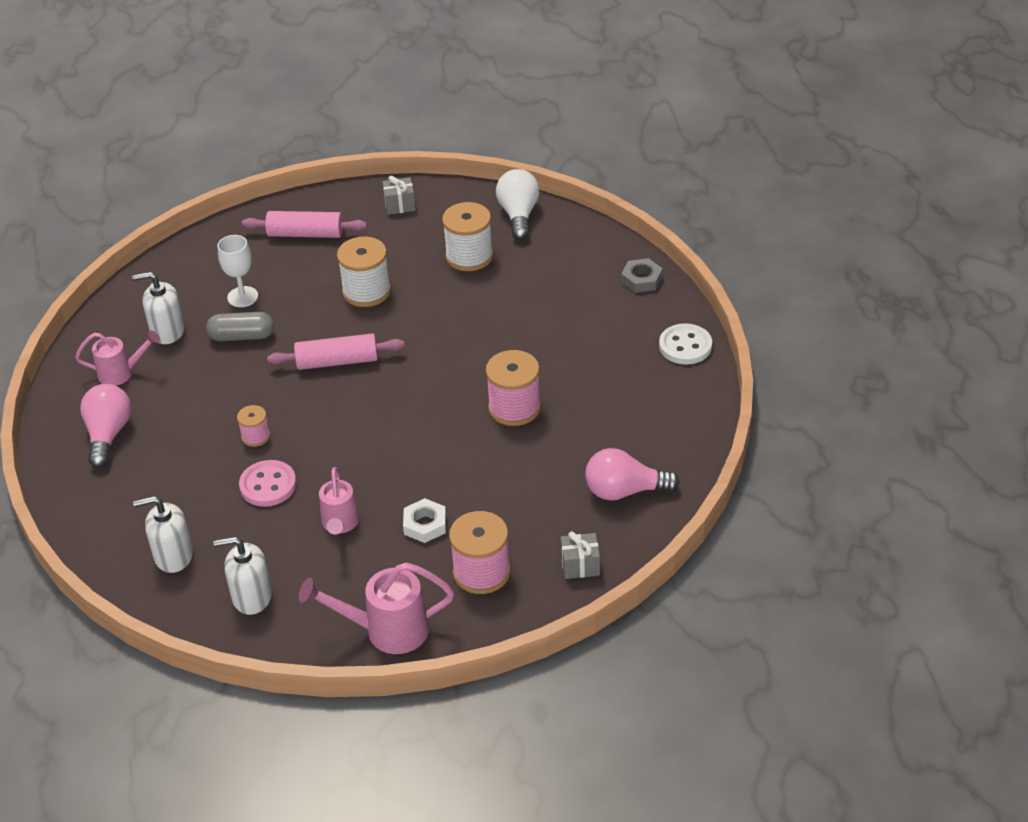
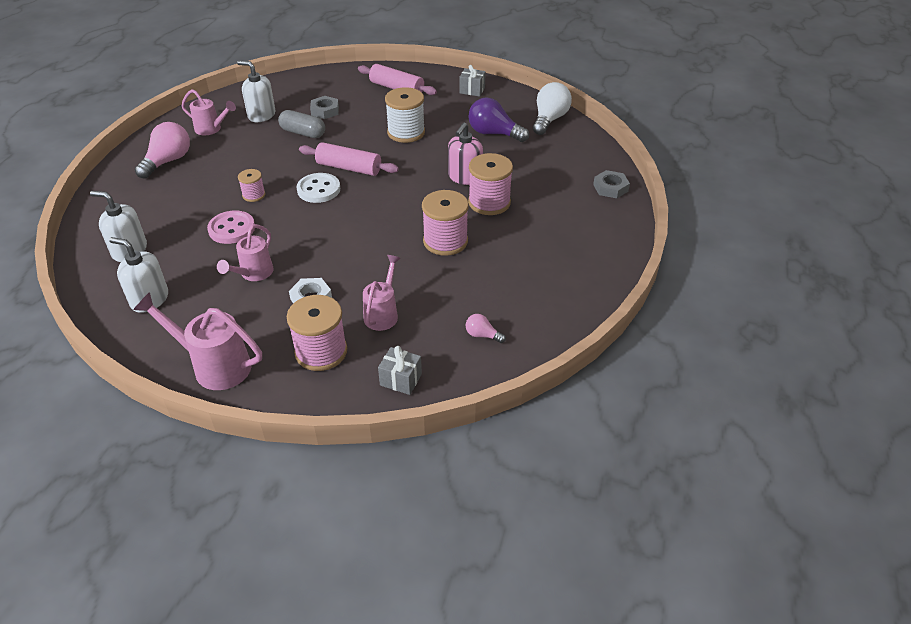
camera: 25 degrees right, 0 degrees up
white goblet [218,235,258,307] -> grey nut [310,96,339,119]
white spool [442,202,493,271] -> purple light bulb [468,98,529,142]
pink light bulb [585,448,680,501] -> pink light bulb [466,314,506,343], size x0.49
white button [659,323,712,365] -> white button moved to [297,173,340,203]
none -> pink watering can [363,255,401,331]
none -> pink soap dispenser [448,122,483,185]
none -> pink spool [468,153,513,215]

